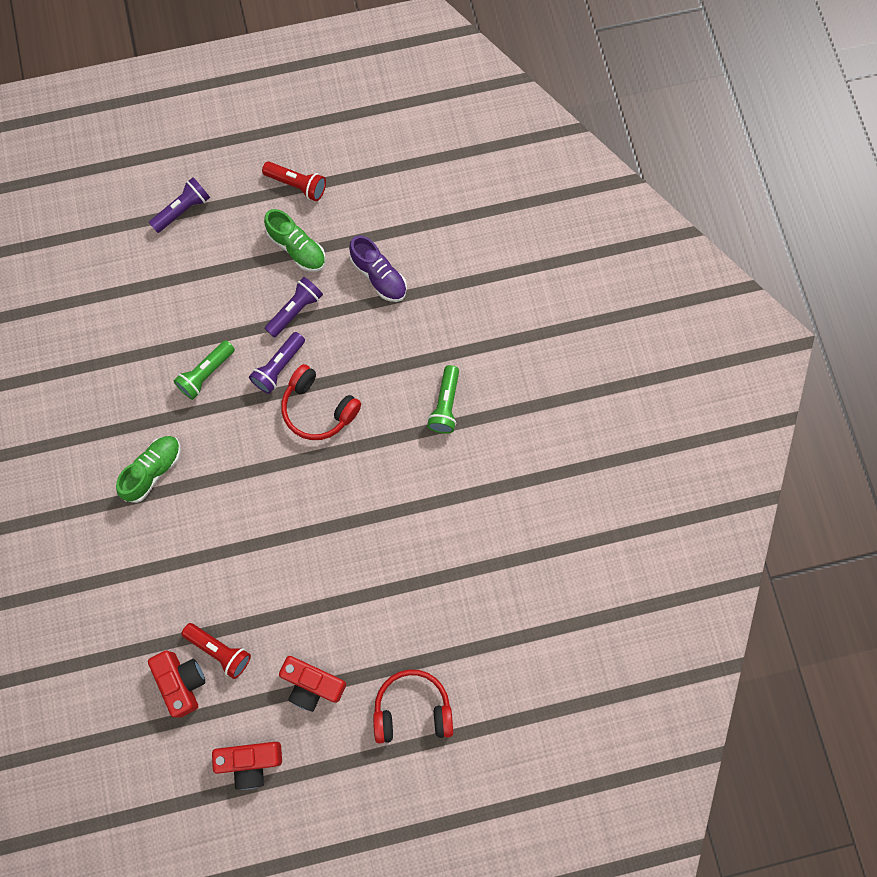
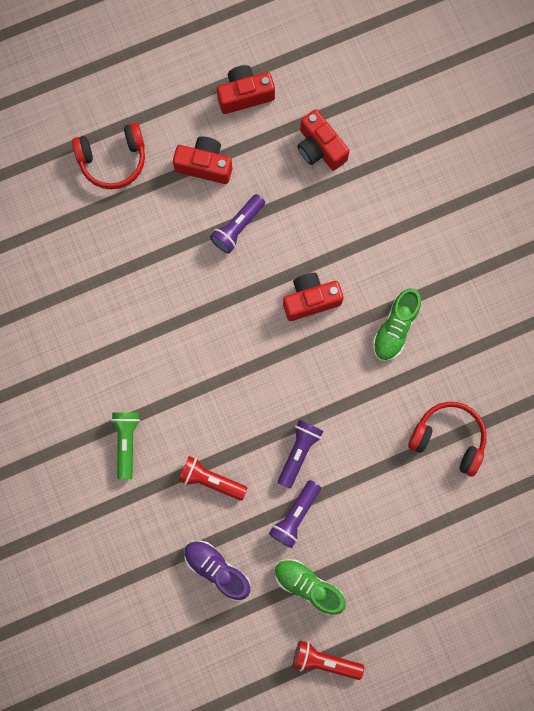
camera: 170 degrees right, 5 degrees up
purple flashlight [149,177,210,233] -> purple flashlight moved to [210,194,265,254]
green flashlight [173,340,235,400] -> none
red flashlight [181,623,251,679] -> red flashlight moved to [178,456,247,500]
red headphones [281,364,361,440] -> red headphones moved to [408,402,487,477]
none -> red camera [283,273,344,321]

